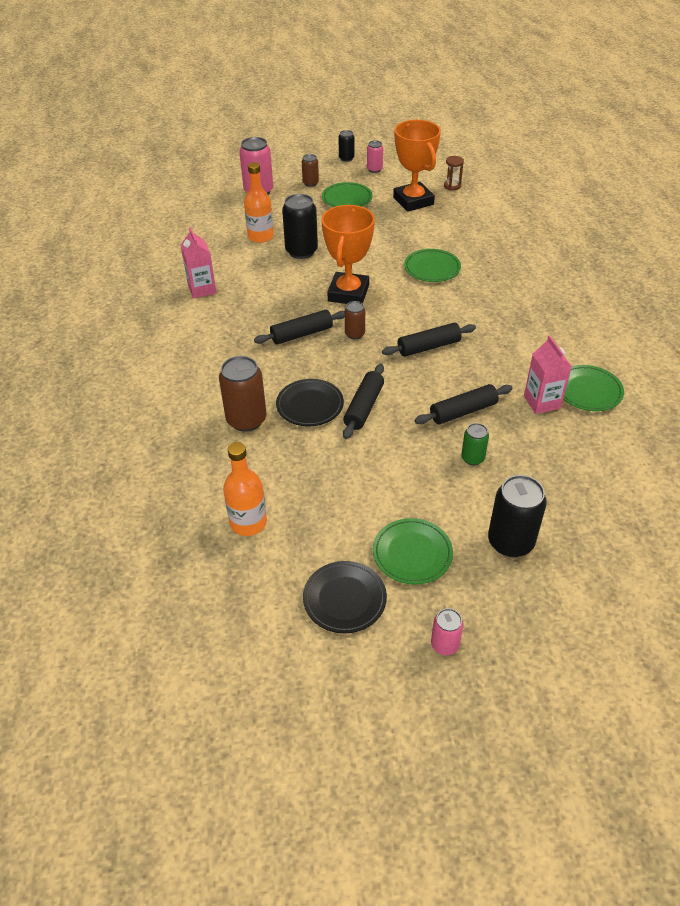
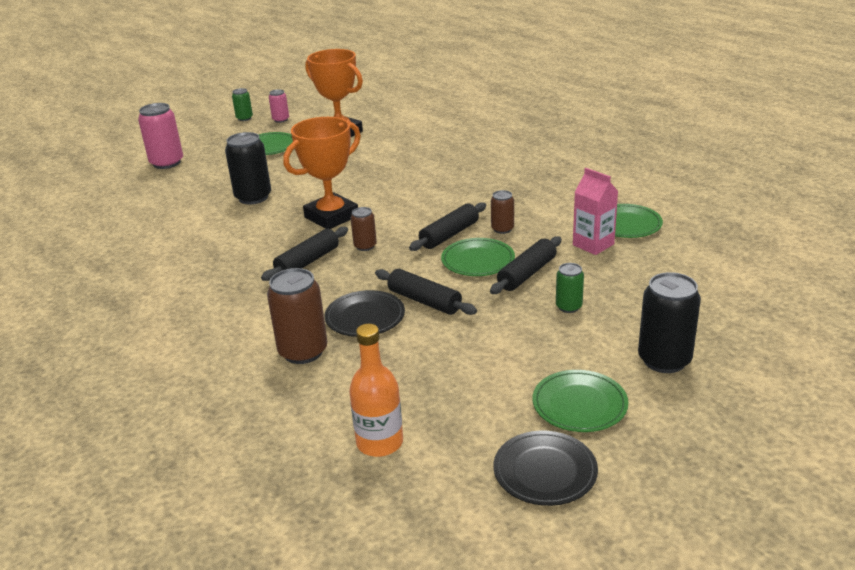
camera: 25 degrees left, 15 degrees down
pink carton [181,227,216,298] -> none
orange bottle [244,162,274,243] -> none
brown can [302,154,319,187] -> brown can moved to [491,190,514,234]
orange trophy [321,205,375,304] -> orange trophy turned 60 degrees clockwise [283,117,361,229]
black can [338,130,354,162] -> green can [232,88,253,121]
black rolling pin [343,364,384,439] -> black rolling pin turned 45 degrees counterclockwise [375,269,477,315]
green plate [404,249,461,282] -> green plate moved to [441,238,515,276]
pink can [431,608,464,655] -> none
brown hourglass [444,156,464,191] -> none

